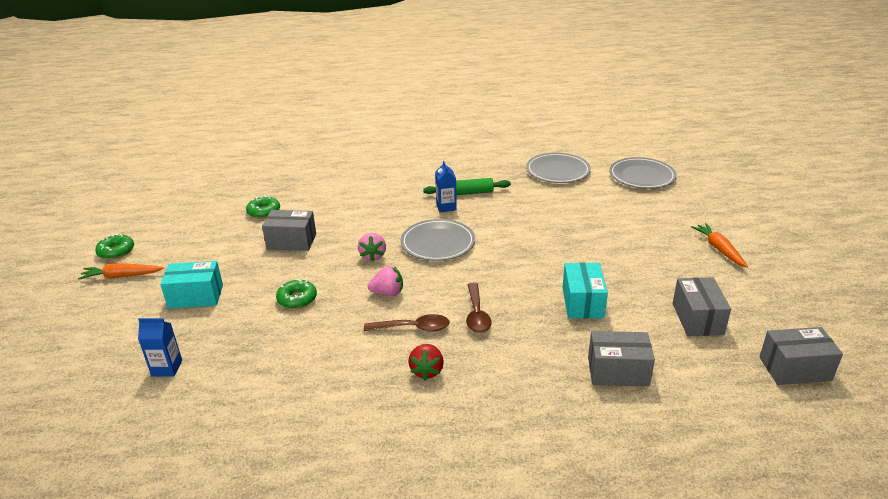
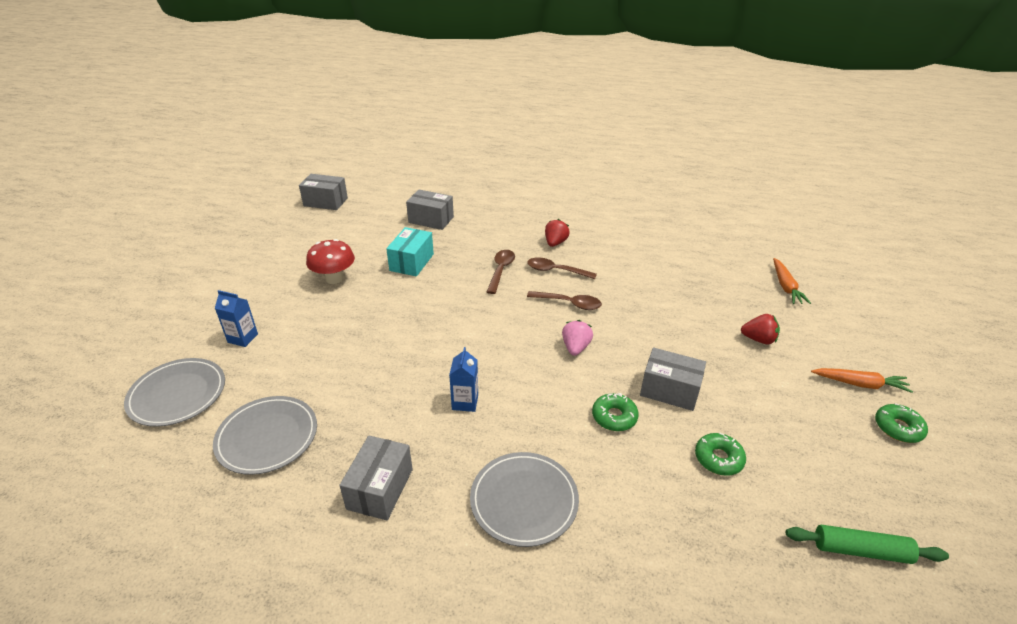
camera: 165 degrees left, 5 degrees up
blue carton [138,318,182,376] -> blue carton moved to [215,290,258,347]
turquoise box [160,261,223,309] -> red strawberry [741,314,780,344]
green donut [276,279,317,309] -> green donut moved to [592,393,639,431]
pink strawberry [368,266,403,296] -> brown spoon [527,291,602,310]
grey plate [401,219,475,261] -> grey plate moved to [470,452,579,547]
green rolling pin [423,178,511,195] -> green rolling pin moved to [786,525,949,564]
grey box [673,277,731,336] -> grey box moved to [339,435,413,520]
orange carrot [691,223,748,268] -> orange carrot moved to [773,258,811,304]
none -> red mushroom [306,239,355,284]

